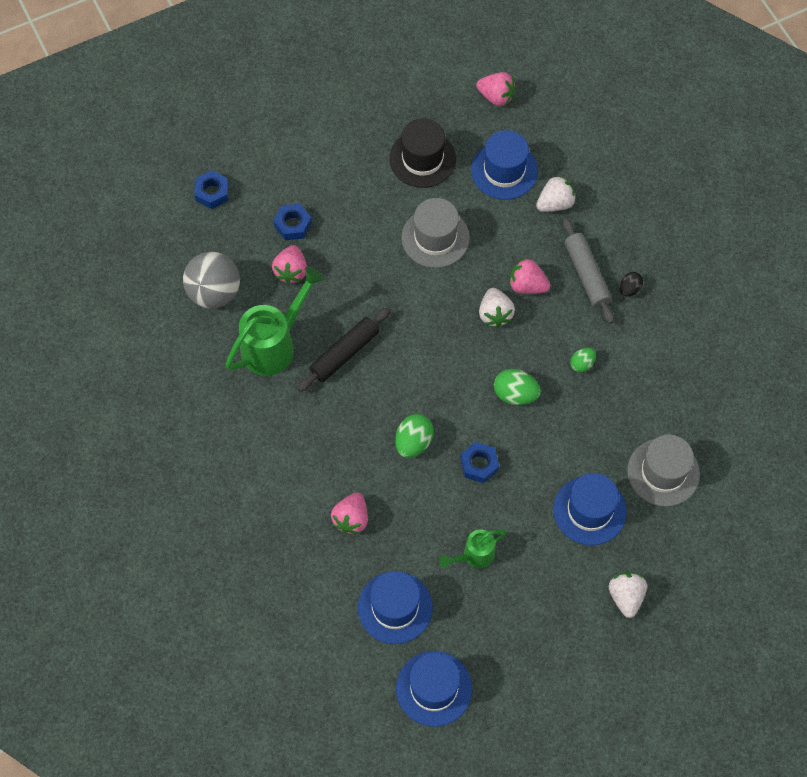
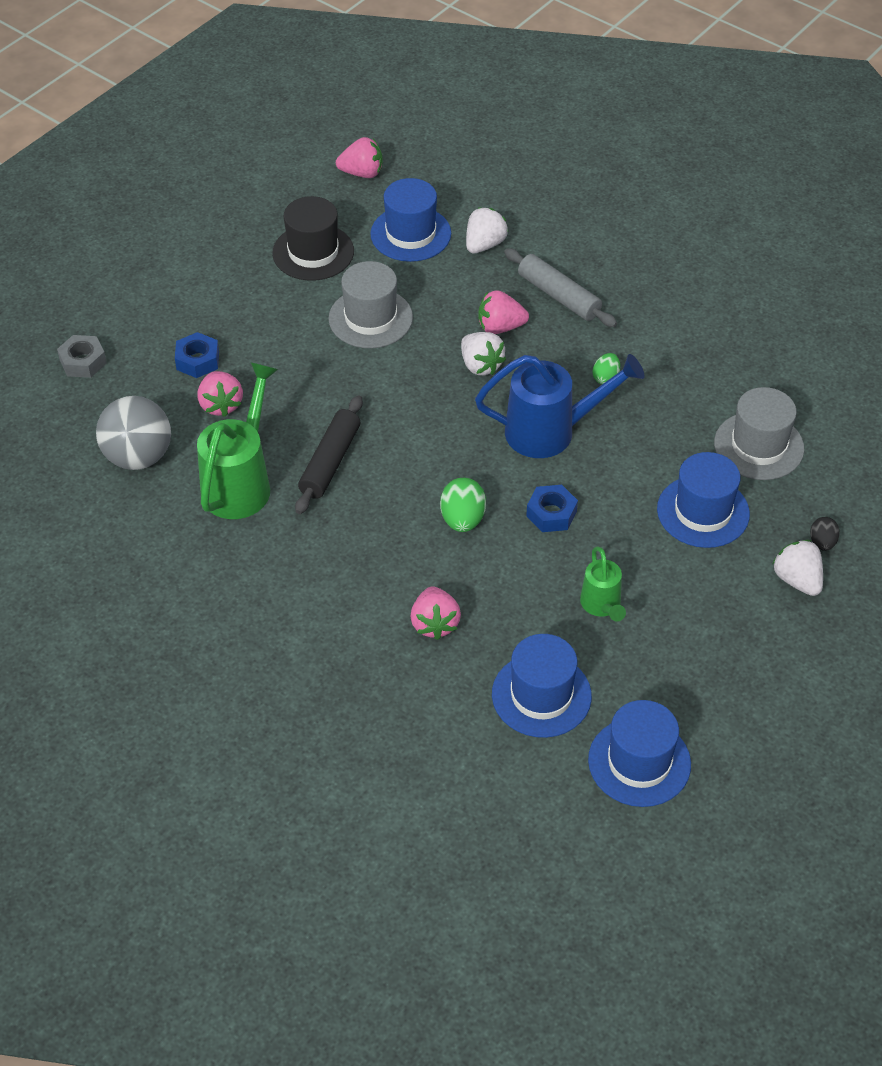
camera: 25 degrees left, 15 degrees down
blue nut [194,170,229,209] -> grey nut [57,335,107,378]
green watering can [439,529,507,568] -> green watering can turned 45 degrees counterclockwise [580,546,626,621]
green egg [494,369,541,405] -> blue watering can [475,354,645,458]
black egg [620,272,643,297] -> black egg moved to [810,517,840,551]

